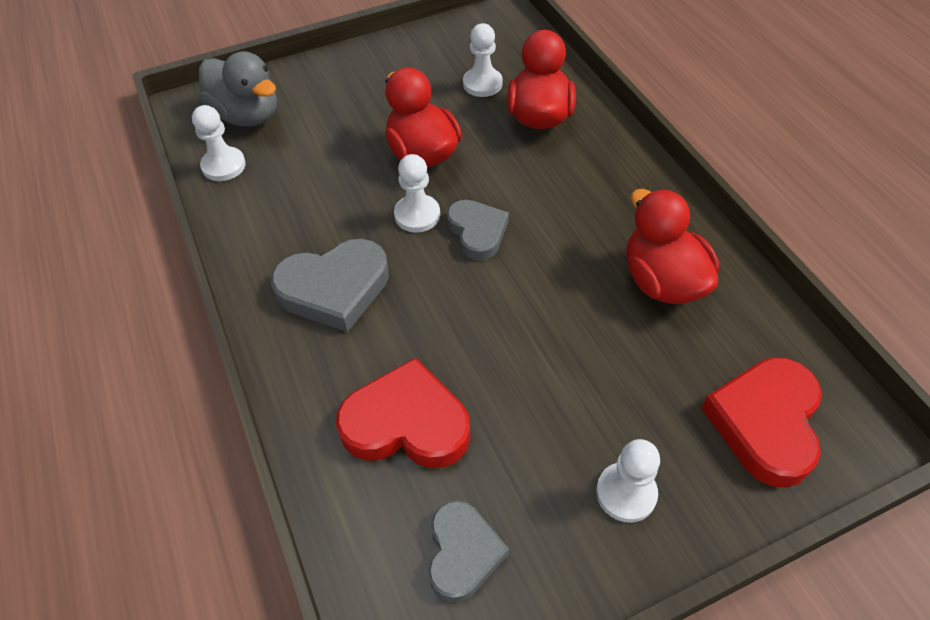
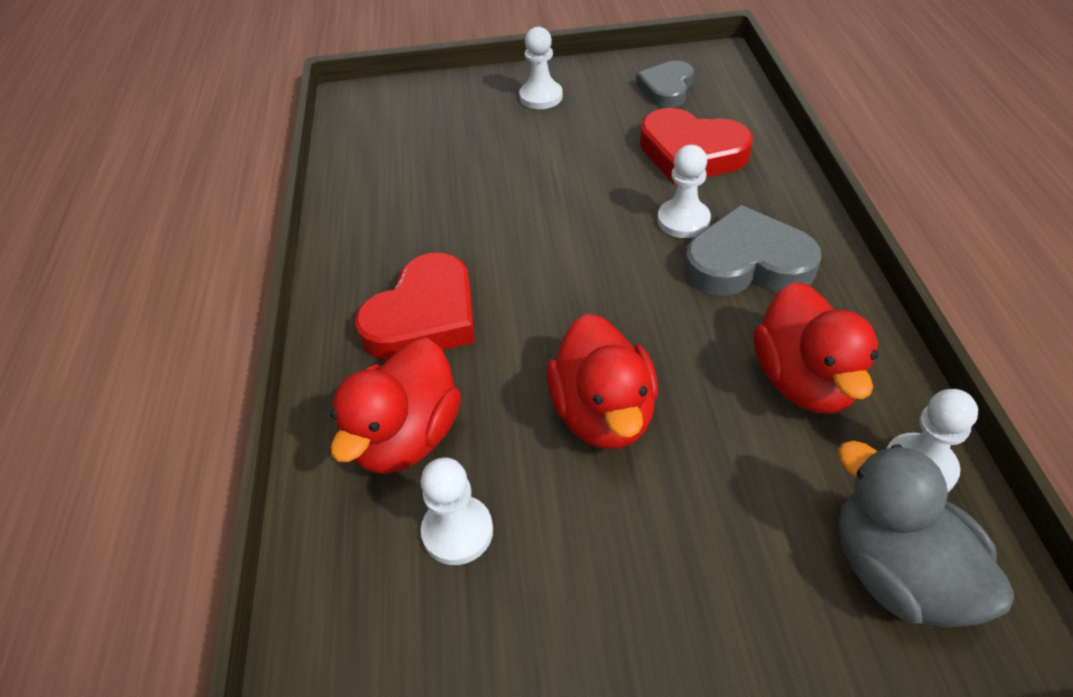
camera: 160 degrees left, 5 degrees down
white pawn [394,154,440,232] -> white pawn moved to [657,145,711,238]
grey heart [447,200,509,261] -> none
red duck [626,189,719,304] -> red duck moved to [753,282,878,414]
red heart [701,357,822,488] -> red heart moved to [355,253,475,360]

